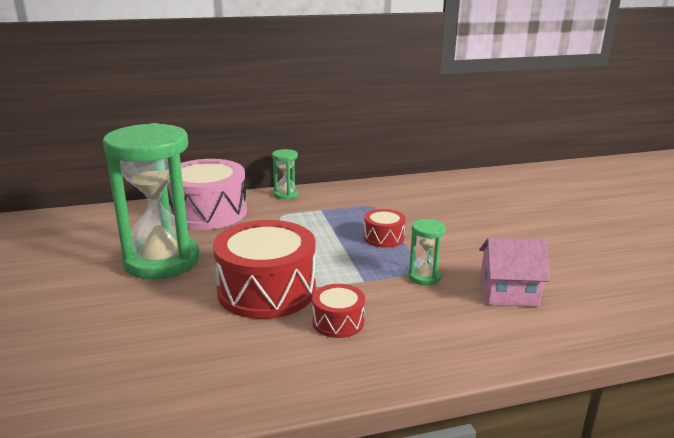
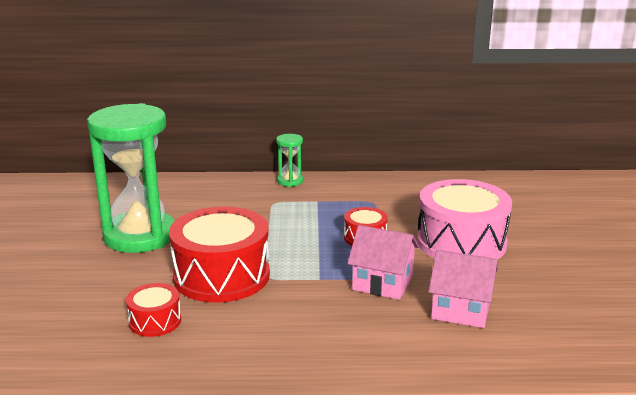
camera: 15 degrees right, 0 degrees up
pink drum [167,159,247,230] -> pink drum moved to [417,179,512,259]
red drum [312,284,365,338] -> red drum moved to [126,283,181,337]
green hourglass [408,219,446,285] -> pink house [347,225,419,300]

